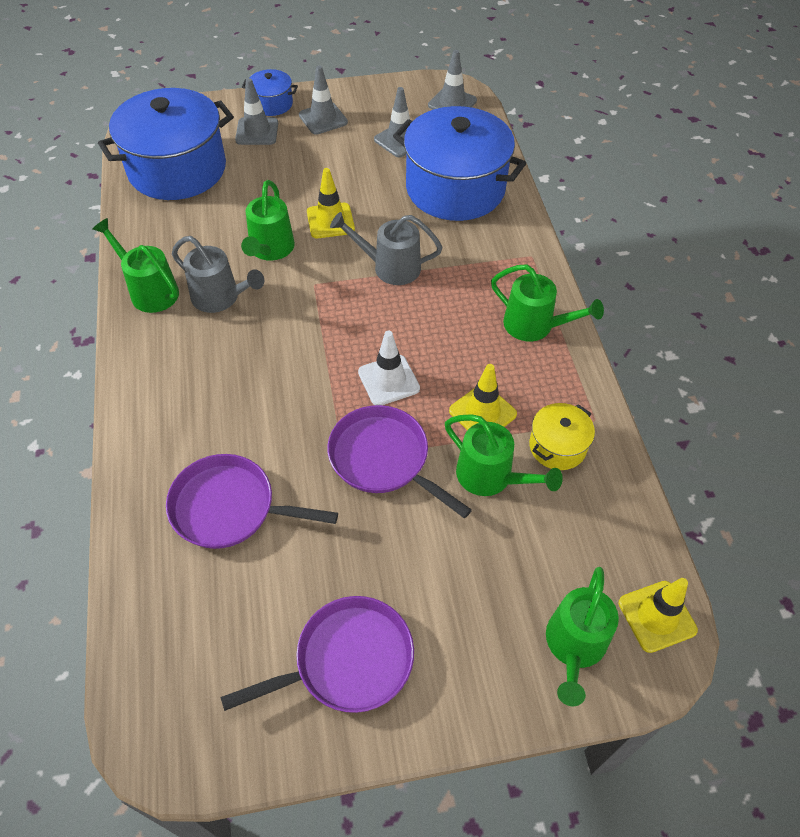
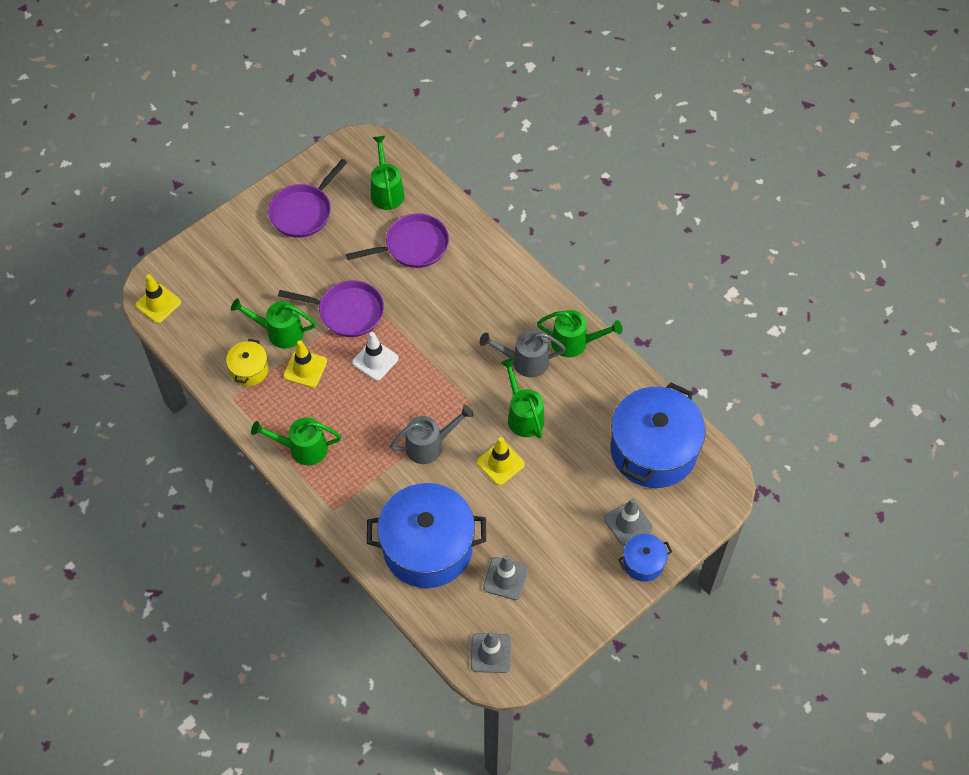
camera: 150 degrees right, 5 degrees up
grey traffic cone [299,65,348,135] -> none
green watering can [546,567,619,706] -> green watering can moved to [371,136,404,210]

